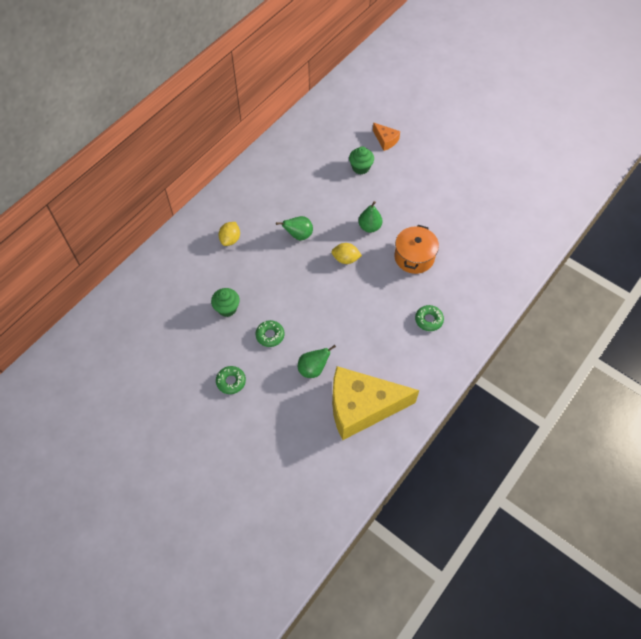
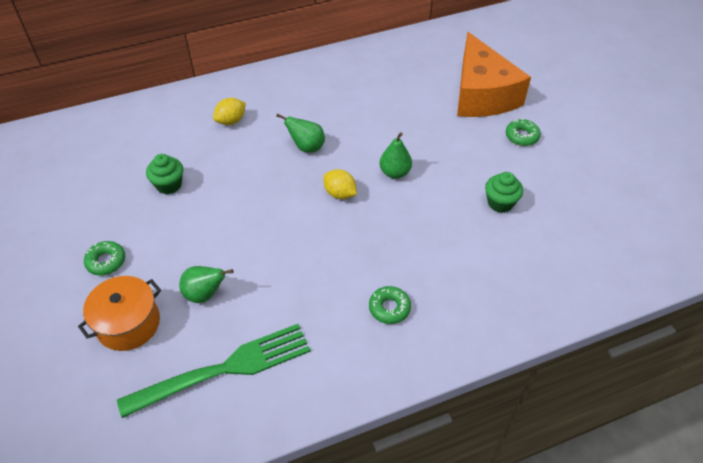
camera: 30 degrees right, 10 degrees down
green donut [256,320,284,347] -> green donut moved to [506,119,541,146]
yellow cheese [332,366,419,440] -> green fork [117,324,311,418]
green cupcake [349,147,374,175] -> green cupcake moved to [485,172,523,213]
orange cheese [373,123,400,151] -> orange cheese [457,32,531,117], size x2.37
orange pot [394,225,439,274] -> orange pot moved to [78,276,161,351]

